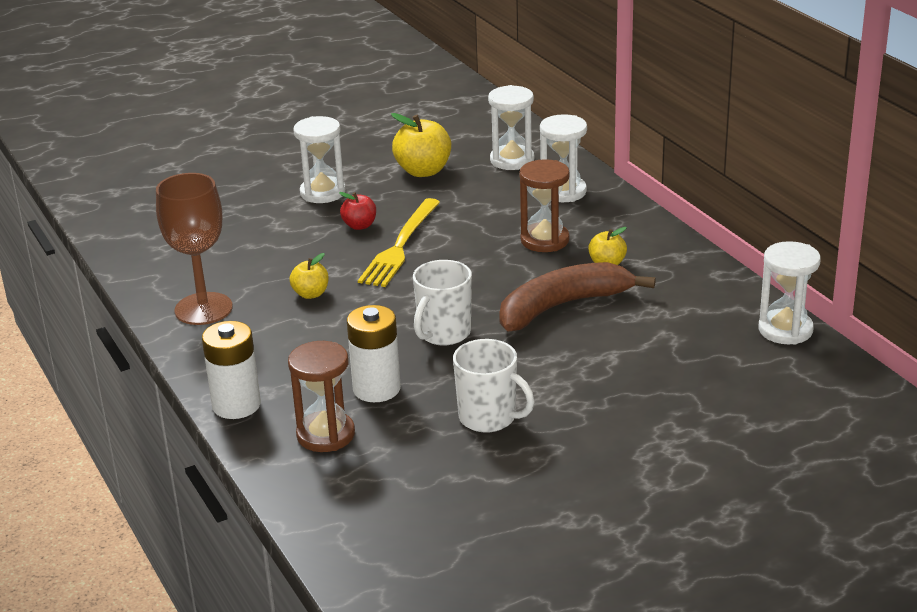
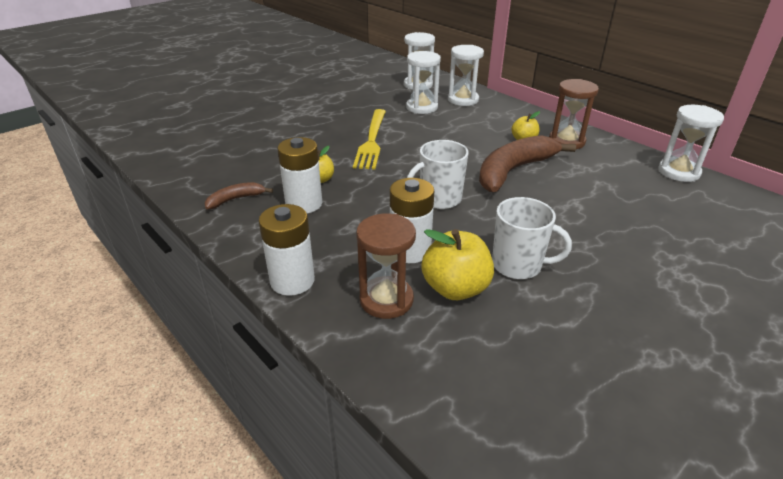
camera: 15 degrees left, 5 degrees up
brown goblet [156,173,233,325] -> brown banana [205,182,273,209]
white hourglass [293,116,346,203] -> white hourglass moved to [406,51,441,114]
red apple [339,192,376,230] -> none
yellow apple [391,113,451,177] -> yellow apple moved to [421,229,494,300]
white mug [413,260,472,346] -> white mug turned 45 degrees clockwise [407,140,468,209]
brown hourglass [519,159,570,252] -> brown hourglass moved to [549,79,599,149]
none -> white battery [277,137,322,213]

